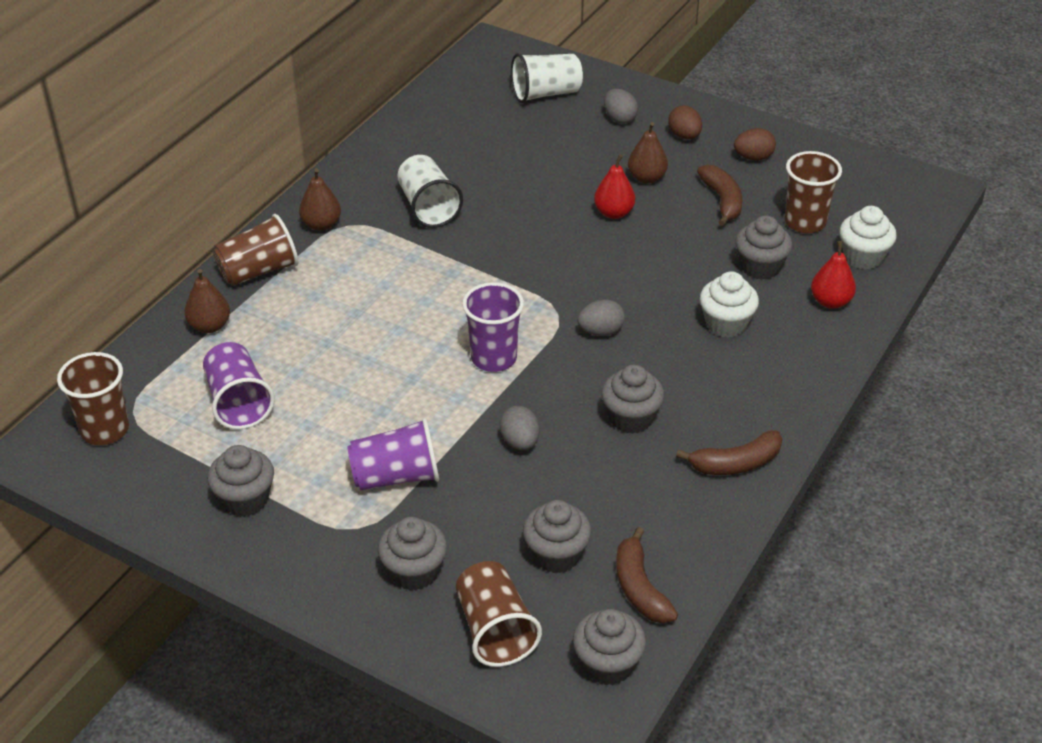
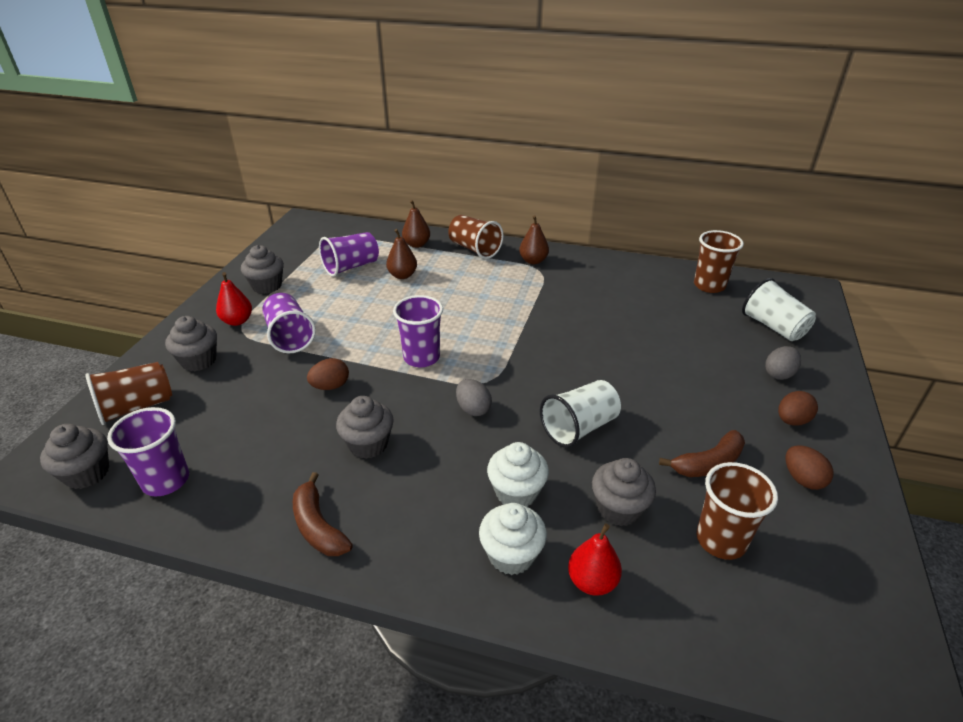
camera: 75 degrees right, 5 degrees down
brown cup [57,352,129,445] -> brown cup moved to [694,230,744,293]
white cup [397,155,463,228] -> white cup moved to [540,380,621,448]
grey egg [500,406,540,450] -> brown egg [307,358,349,390]
grey cupcake [523,500,591,573] -> none
red pear [594,154,635,219] -> red pear moved to [216,272,252,326]
brown banana [616,527,678,623] -> purple cup [107,407,189,496]
brown pear [628,122,668,184] -> brown pear moved to [386,229,417,279]
white cupcake [840,206,897,270] -> white cupcake moved to [479,503,547,575]

